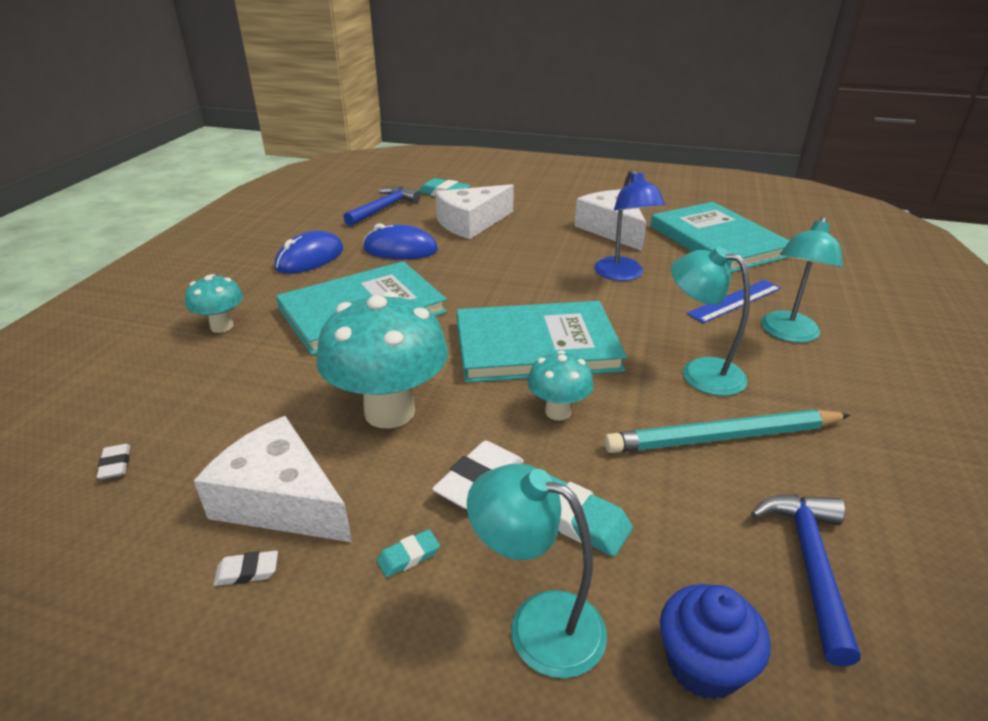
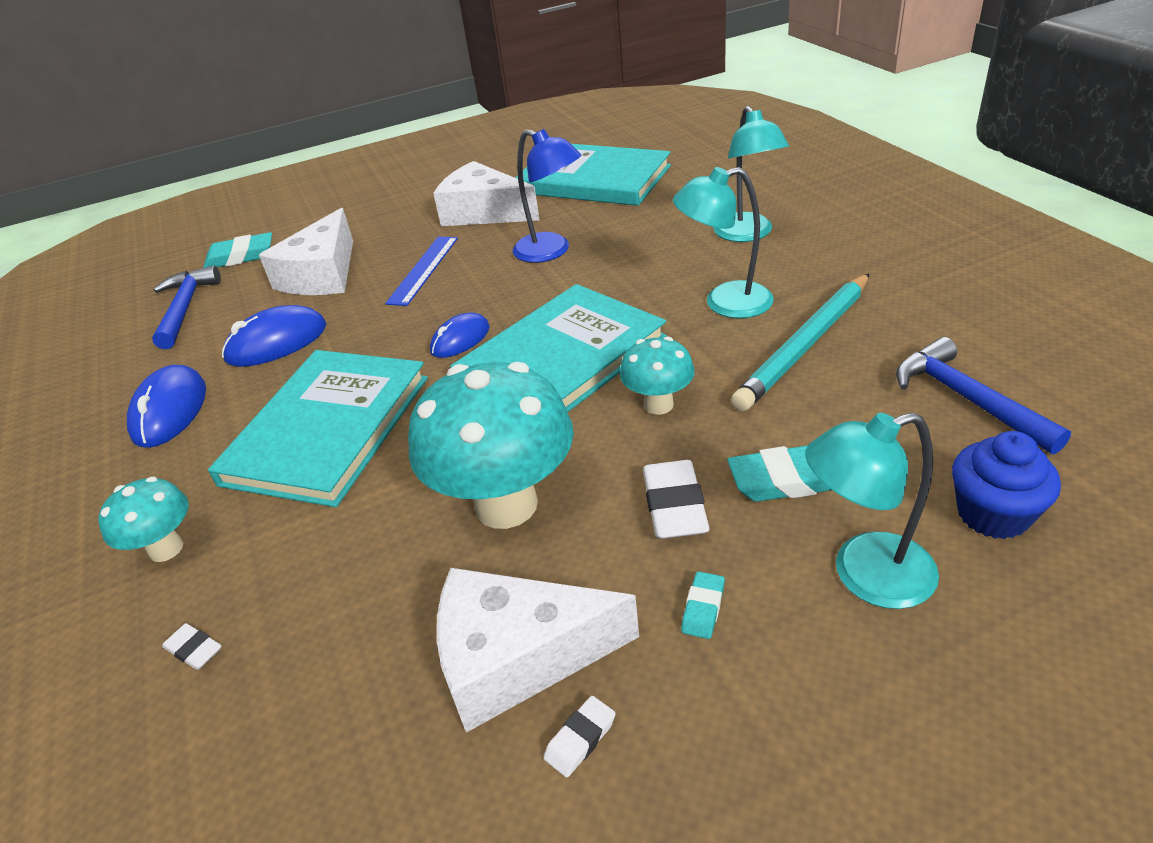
camera: 35 degrees left, 5 degrees up
white eraser [97,444,130,479] -> white eraser moved to [162,623,222,670]
blue ruler [687,280,781,323] -> blue ruler moved to [385,236,458,306]
none -> blue mouse [430,312,490,358]

